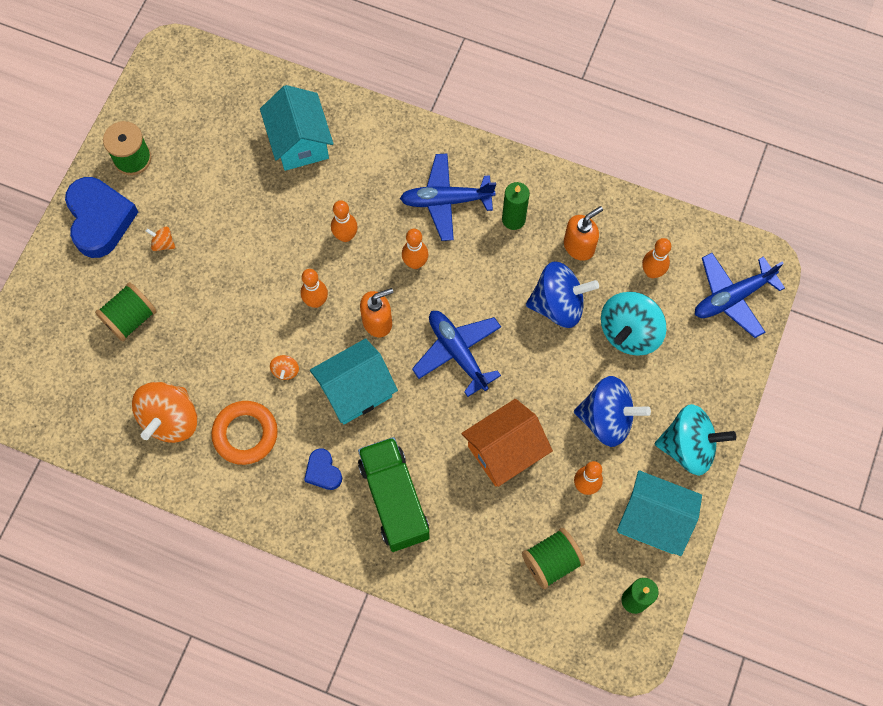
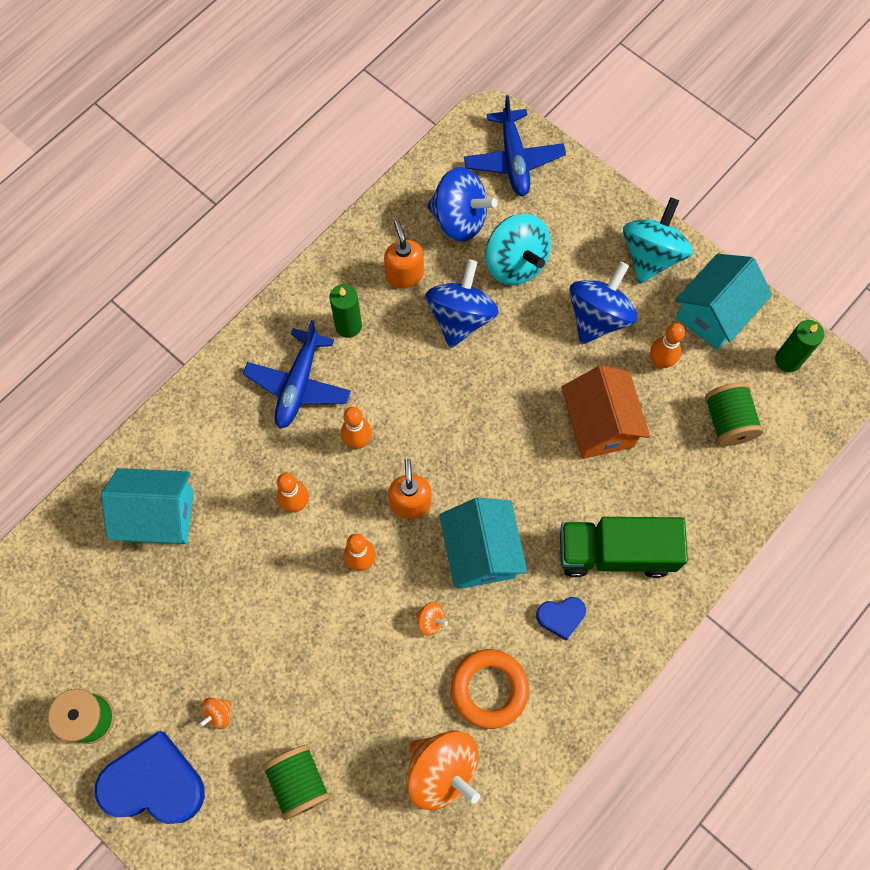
camera: 70 degrees left, 0 degrees up
blue plane [412,311,501,397] -> none
orange bowling pin [642,238,671,278] -> blue spinning top [427,167,498,242]

